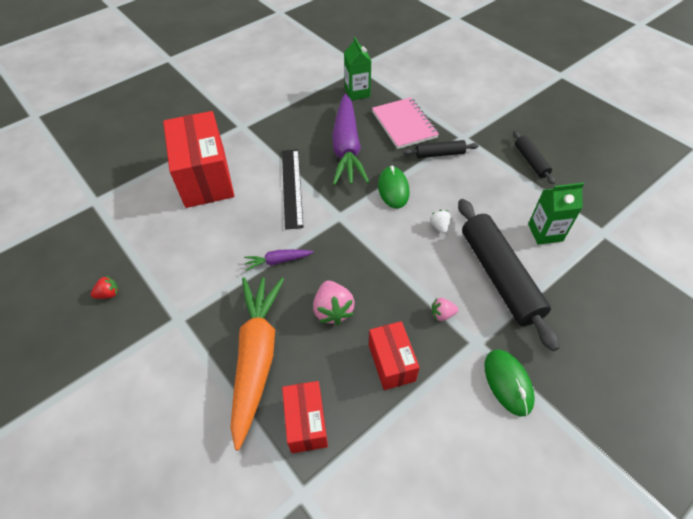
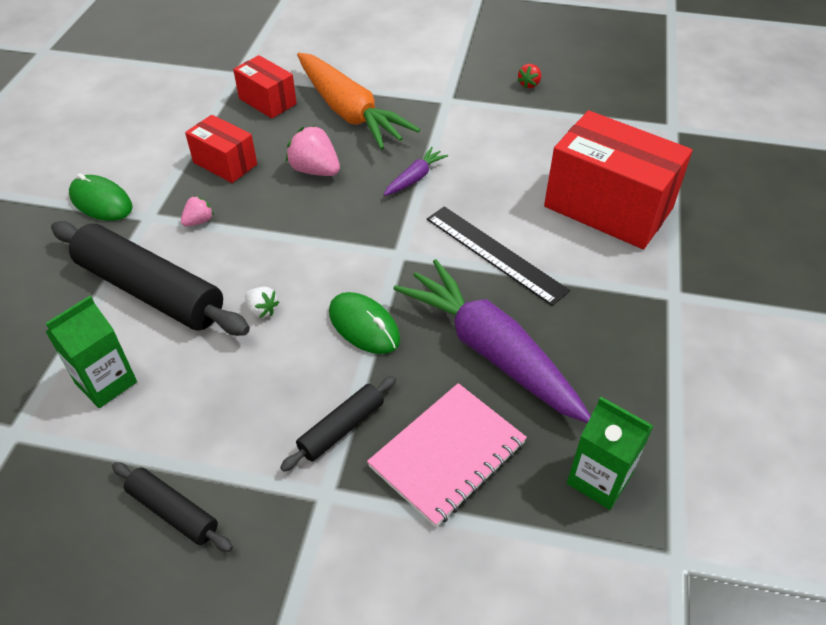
camera: 140 degrees right, 5 degrees down
pink notebook [372,97,439,149] -> pink notebook turned 75 degrees counterclockwise [367,383,527,527]

